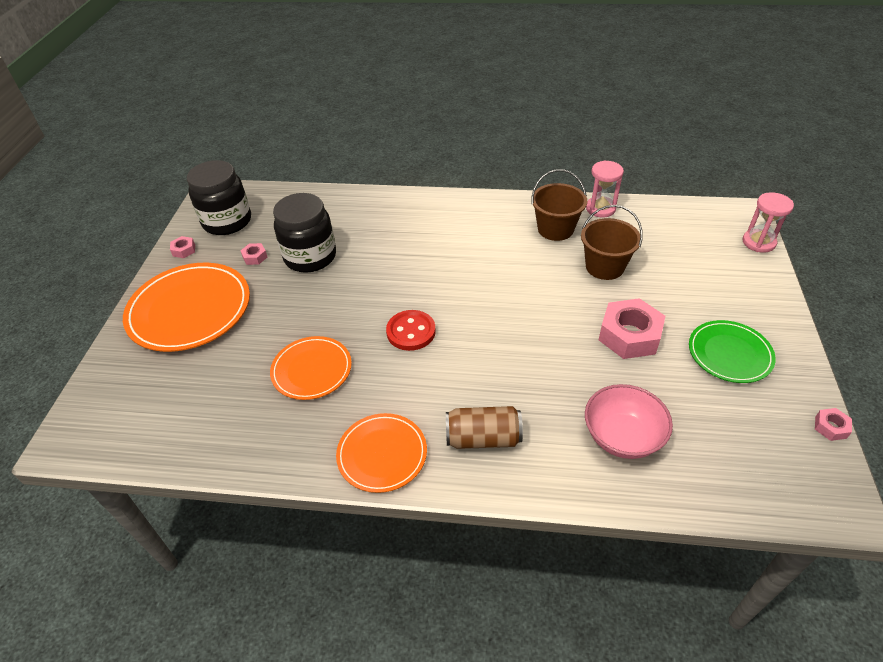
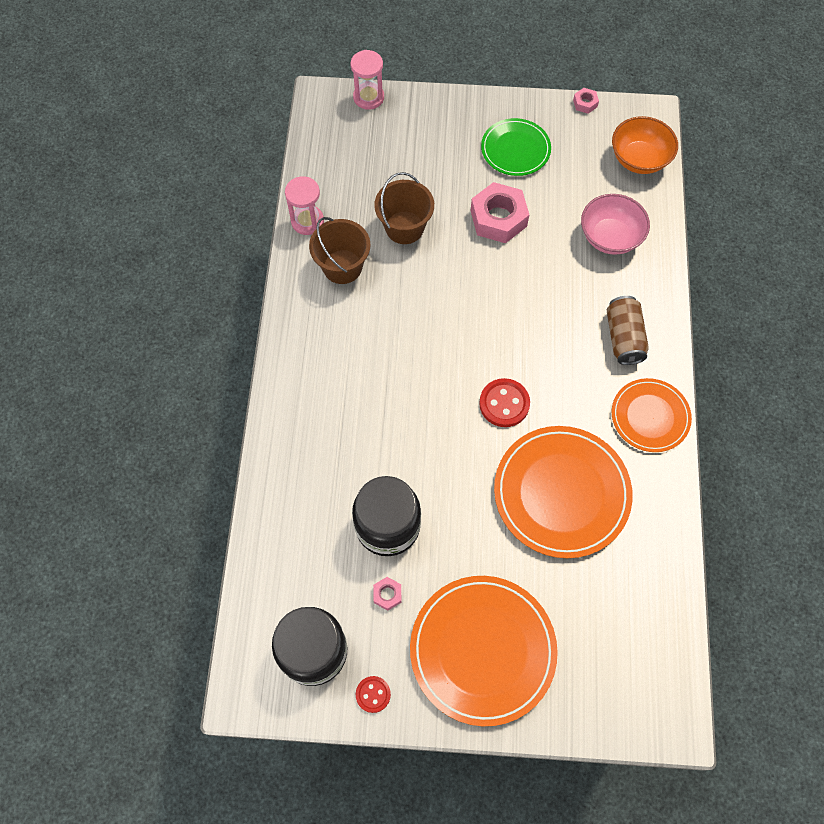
camera: 95 degrees left, 20 degrees up
pink nut [170,236,195,258] -> red button [356,676,391,713]
orange plate [270,336,352,400] -> orange plate [494,426,633,558], size x1.67
none -> orange bowl [612,116,678,174]

